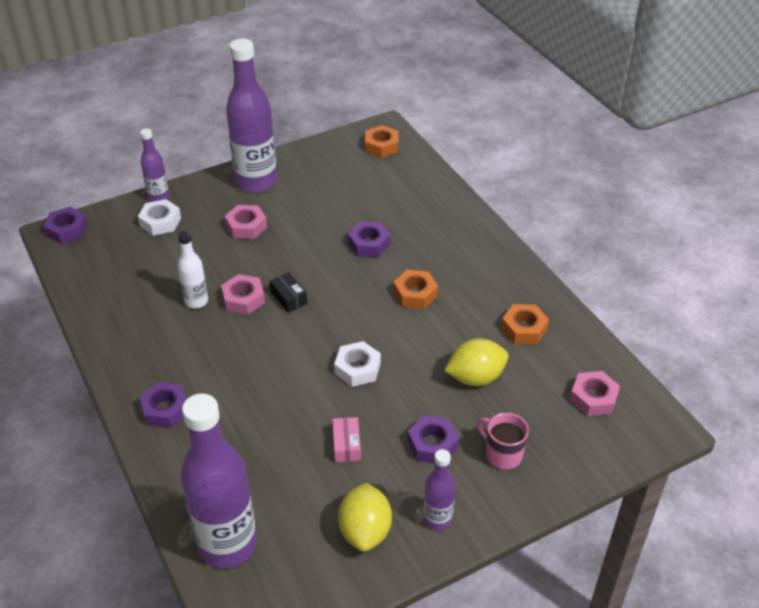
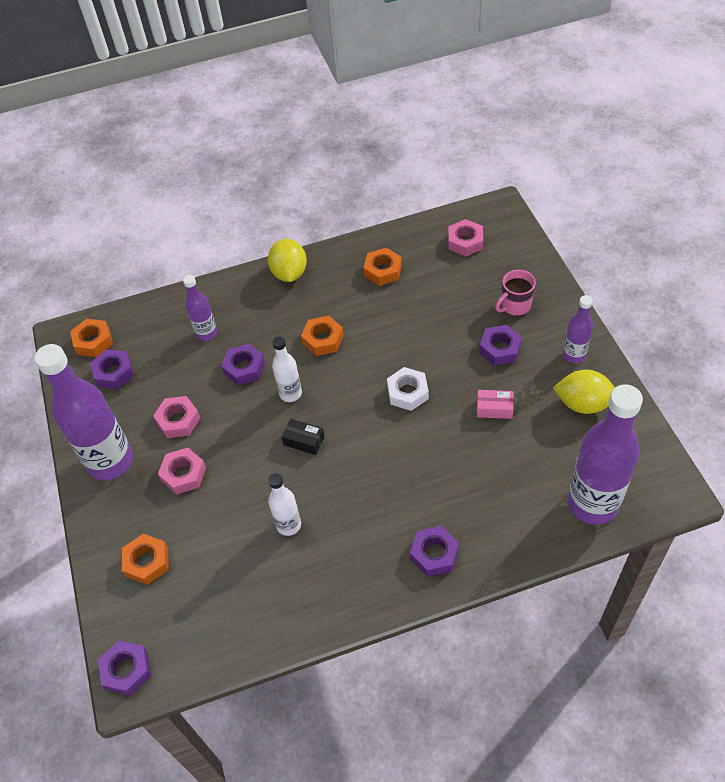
camera: 75 degrees left, 10 degrees up
white nut [138,199,181,236] -> orange nut [122,534,169,585]
purple bottle [140,128,169,202] -> purple bottle moved to [183,275,217,341]
pink nut [221,274,265,315] -> pink nut moved to [153,396,200,438]
black box [270,272,307,313] -> black box turned 45 degrees clockwise [281,419,325,455]
yellow lemon [444,338,509,386] -> yellow lemon moved to [268,239,307,282]
none -> purple nut [90,349,134,389]
none -> white bottle [272,336,302,402]

